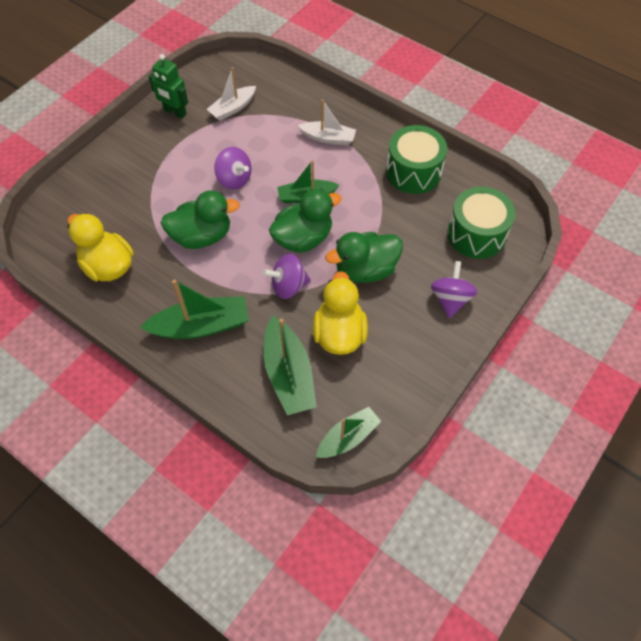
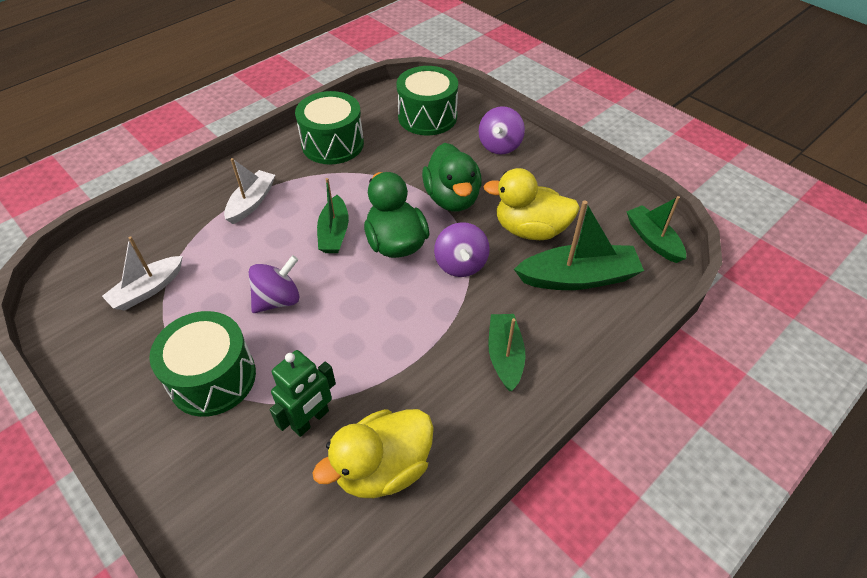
camera: 80 degrees left, 10 degrees down
green boat [140,279,249,339] -> green boat [488,314,525,391], size x0.65
green robot [149,54,188,119] -> green robot moved to [270,350,336,437]
green duck [161,190,240,249] -> none
white boat [207,67,256,121] -> white boat turned 75 degrees clockwise [102,236,183,310]
purple spinning top [431,261,477,318] -> purple spinning top turned 90 degrees counterclockwise [479,106,525,155]
none -> green drum [149,311,256,417]

